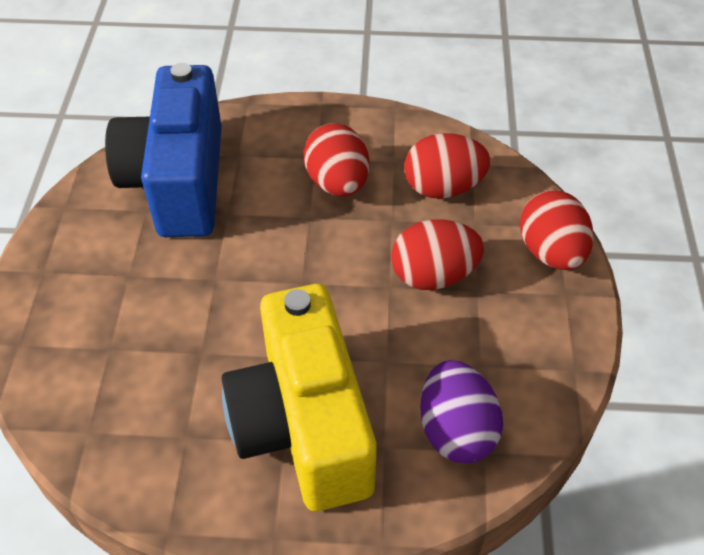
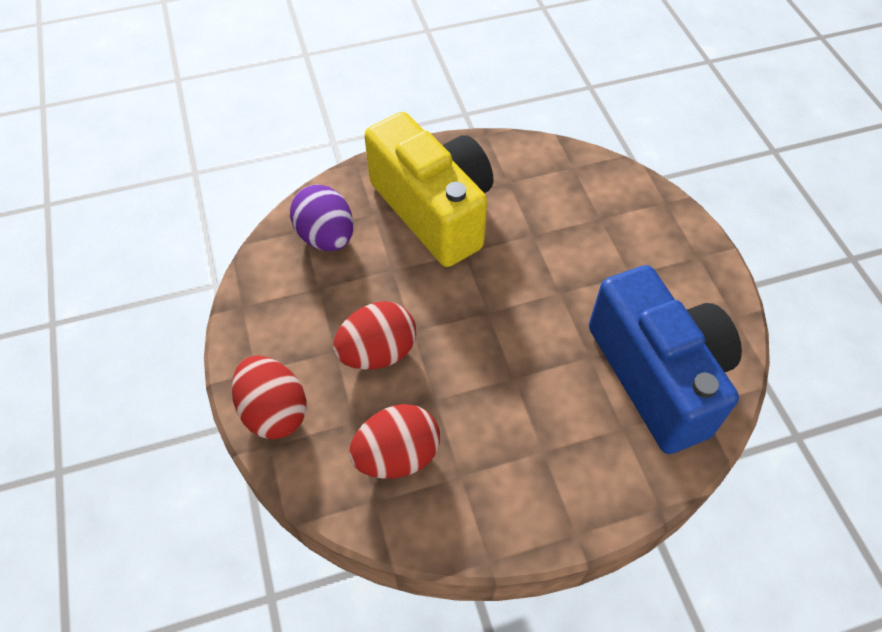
camera: 160 degrees right, 5 degrees up
red egg [303,123,369,197] -> none

